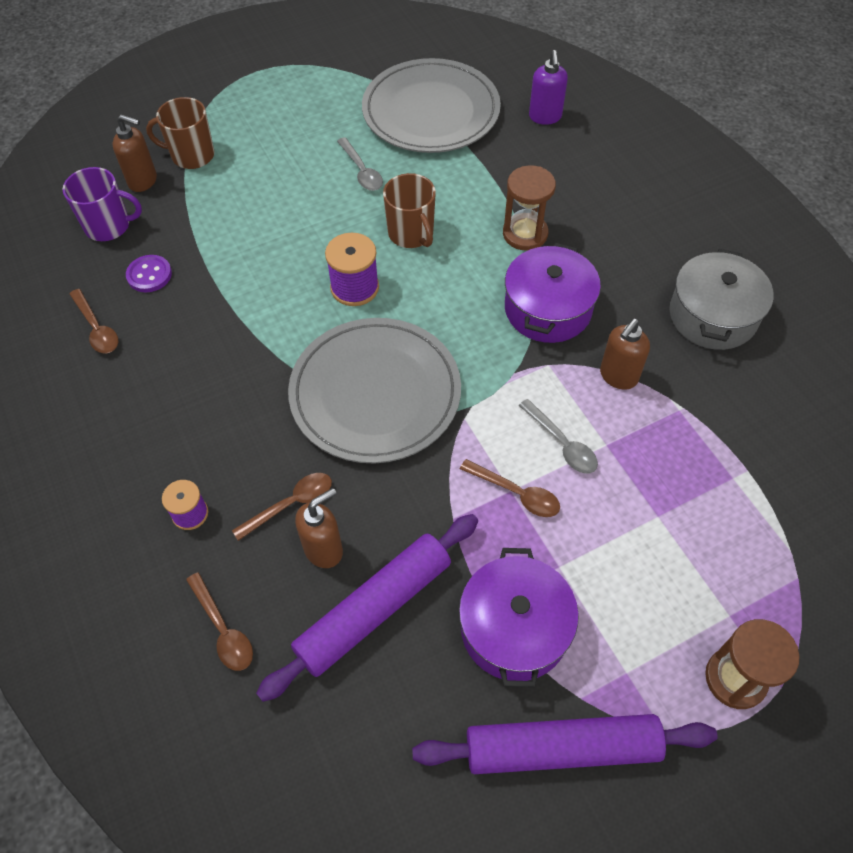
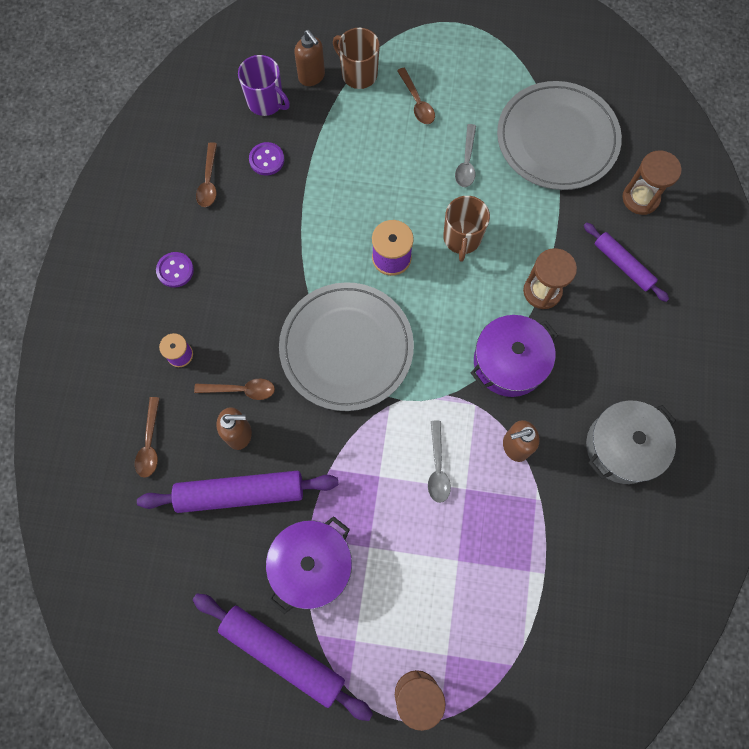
camera: 35 degrees right, 15 degrees up
brown spoon [460,459,560,517] -> brown spoon moved to [397,68,435,124]
purple soap dispenser [529,50,568,125] -> brown hourglass [623,150,682,215]
none -> purple button [156,252,194,288]
none -> purple rolling pin [584,222,669,302]

